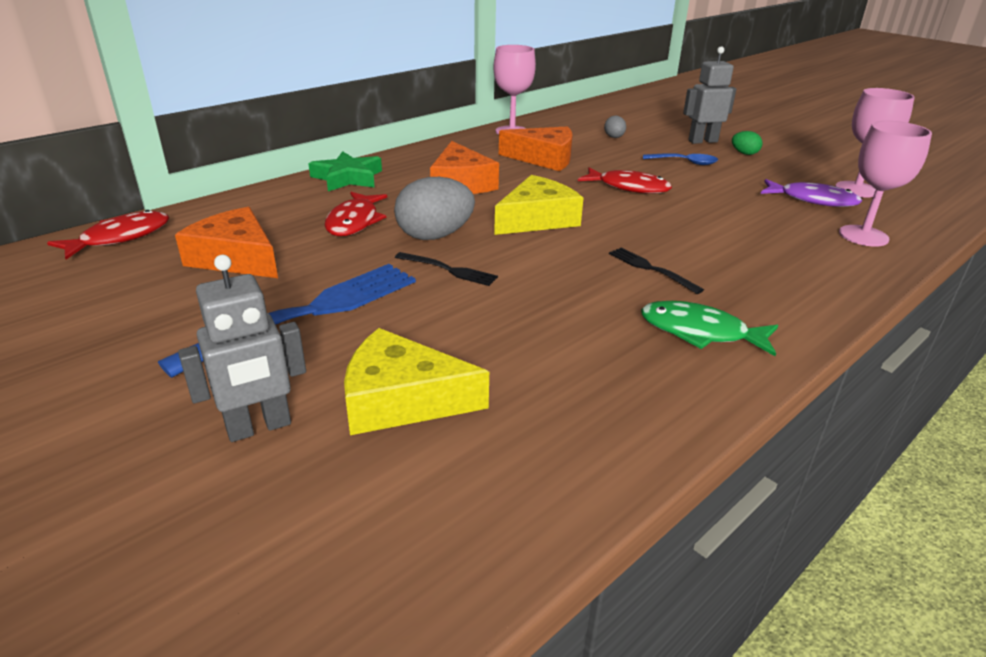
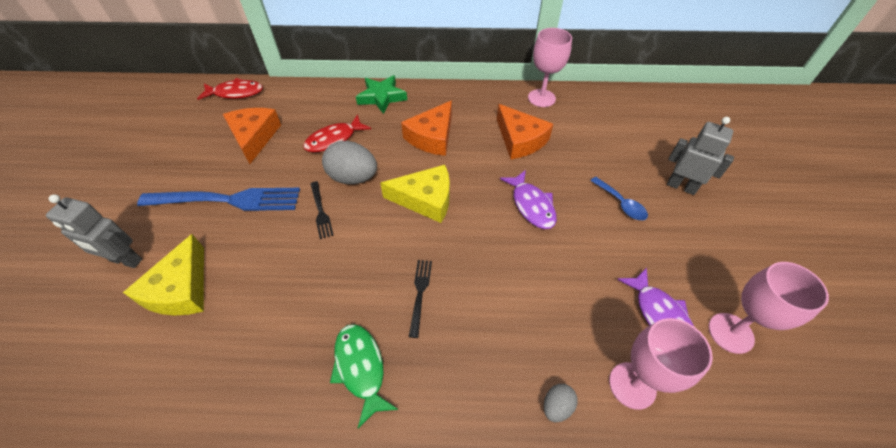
camera: 45 degrees right, 20 degrees up
yellow cheese [344,328,489,435] -> yellow cheese turned 135 degrees counterclockwise [123,234,204,316]
red fish [578,167,672,194] -> purple fish [500,170,557,229]
grey egg [604,116,626,138] -> grey egg moved to [544,384,577,422]
green egg [732,131,762,155] -> none

